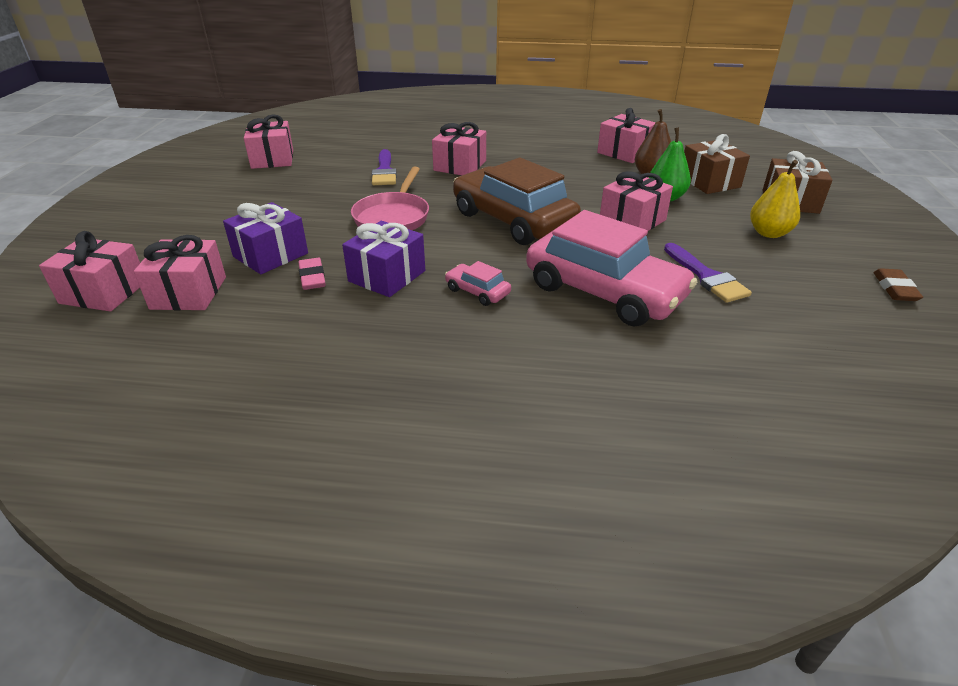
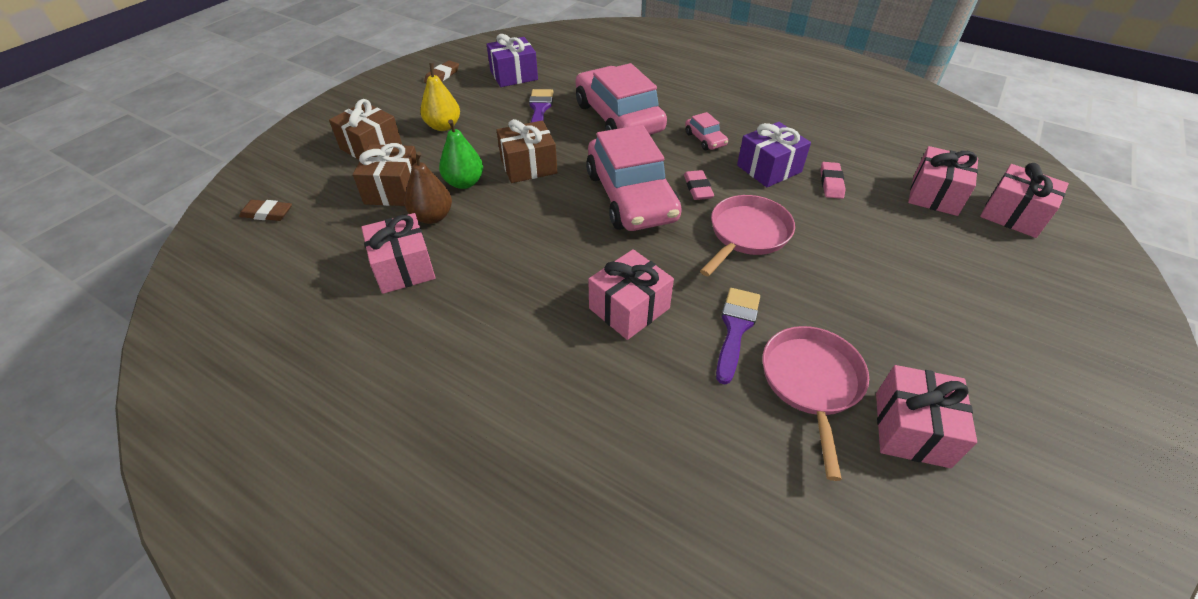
camera: 155 degrees left, 10 degrees up
purple gift [223,202,308,274] -> purple gift moved to [487,34,538,87]
brown car [453,157,581,245] -> pink car [586,125,682,231]
pink gift [600,171,673,231] -> brown gift [496,119,557,183]
none -> brown eraser [239,200,292,221]
none -> pink eraser [684,170,714,200]
none -> pink pan [762,326,869,481]

